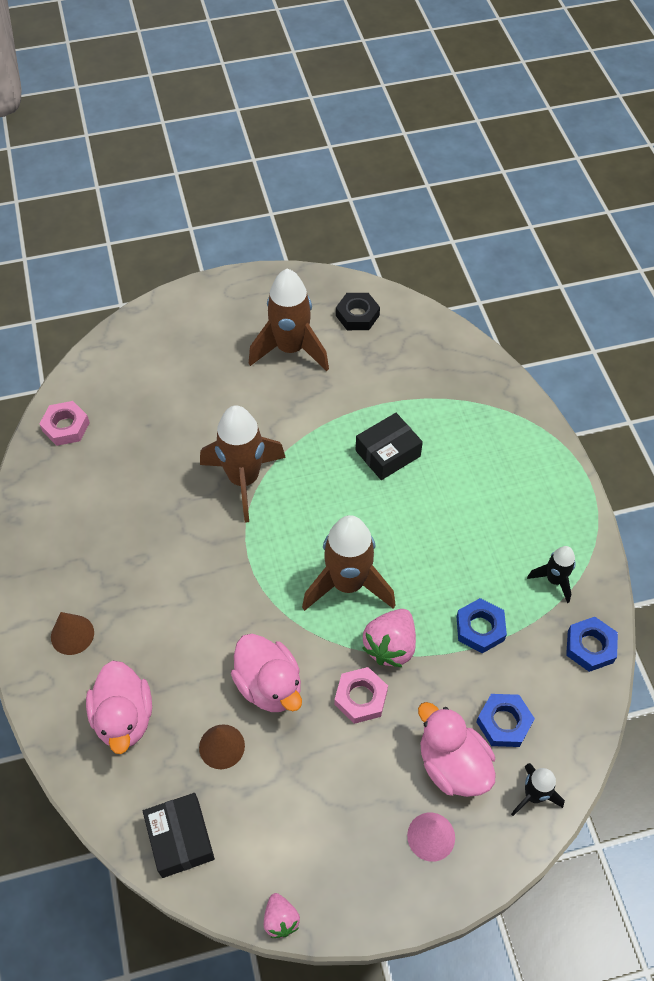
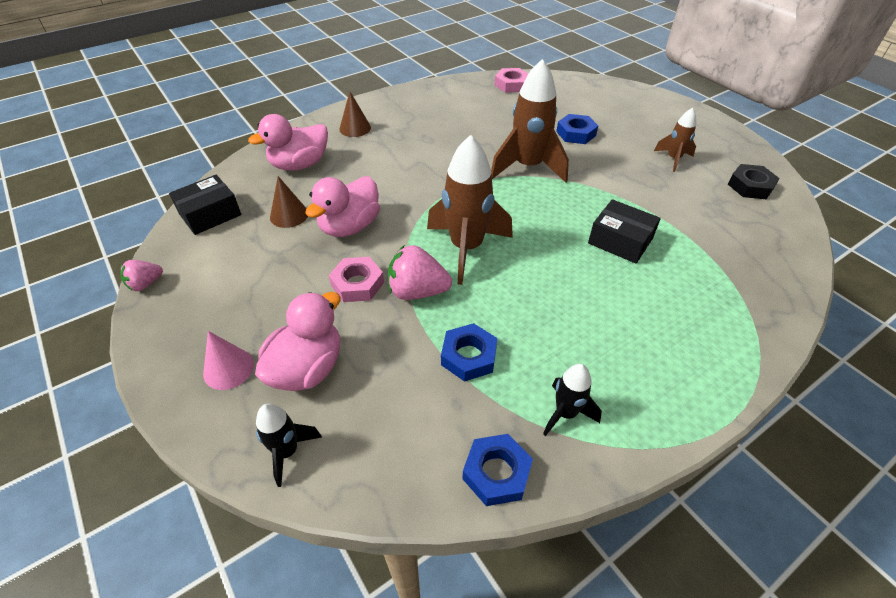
camera: 70 degrees right, 10 degrees down
brown rocket [249,269,329,371] -> brown rocket [654,108,696,172], size x0.52
blue nut [476,694,535,747] -> blue nut moved to [556,114,598,144]

